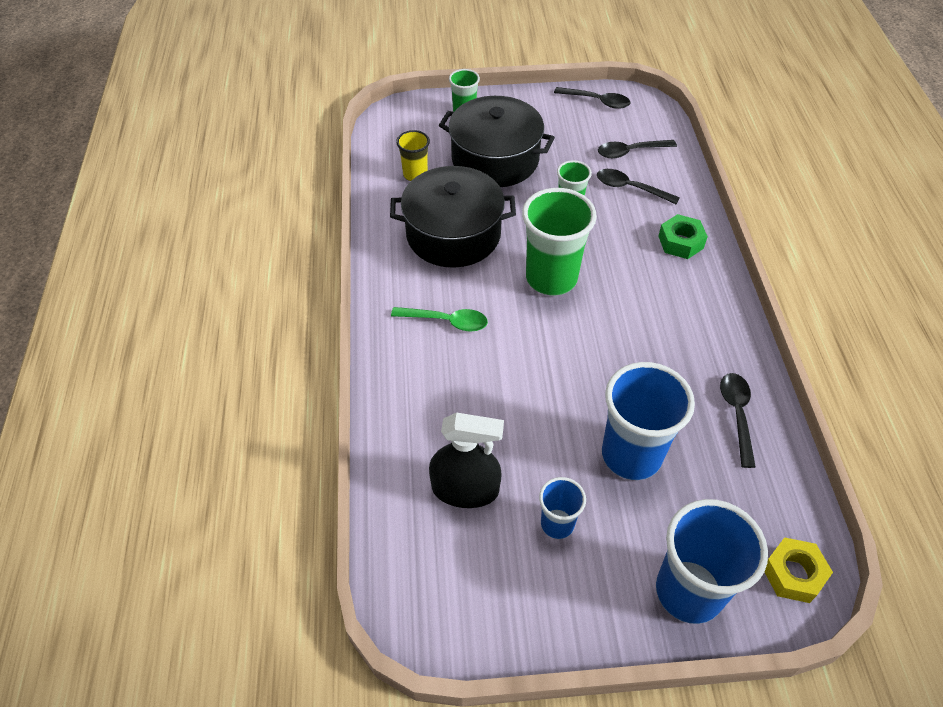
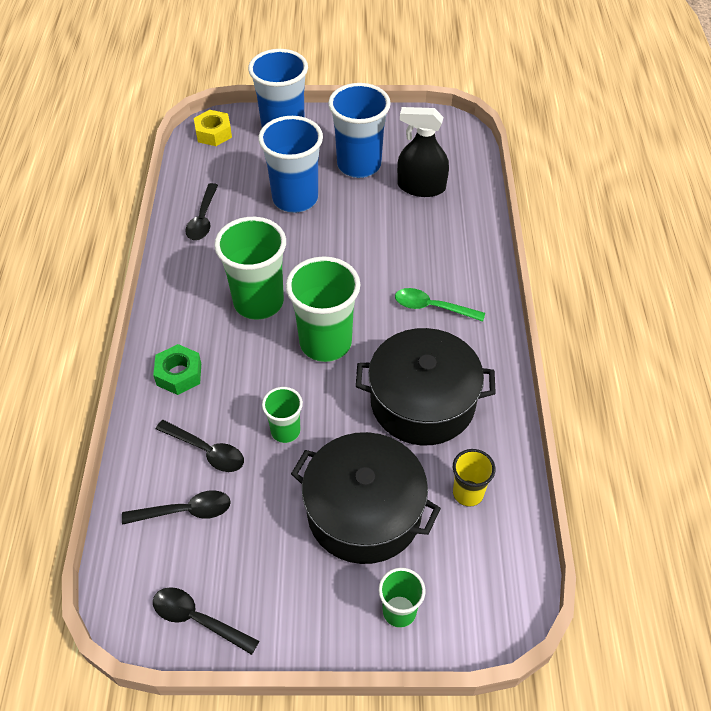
camera: 175 degrees left, 0 degrees up
blue cup [539,477,586,539] -> blue cup [328,83,391,178], size x1.90
none -> green cup [214,217,286,320]

